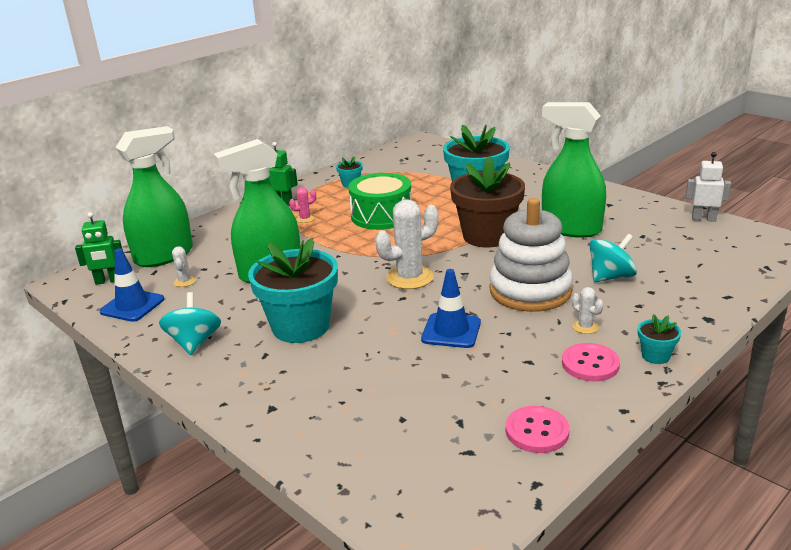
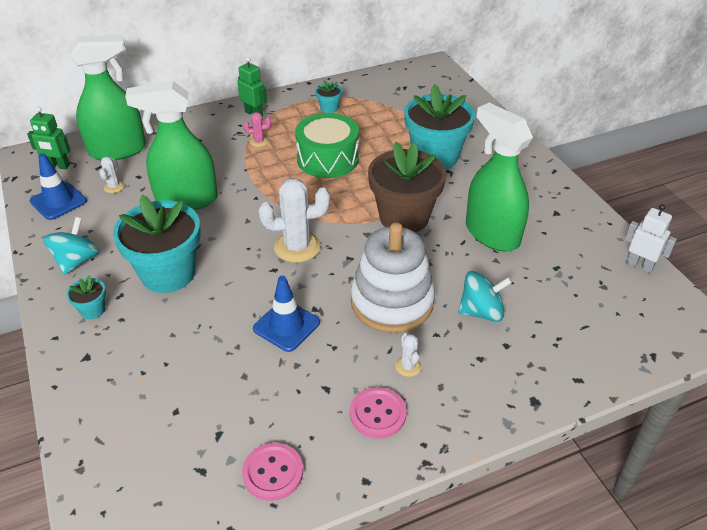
camera: 20 degrees right, 15 degrees up
turquoise flower pot [638,314,681,364] -> turquoise flower pot moved to [66,276,106,319]

